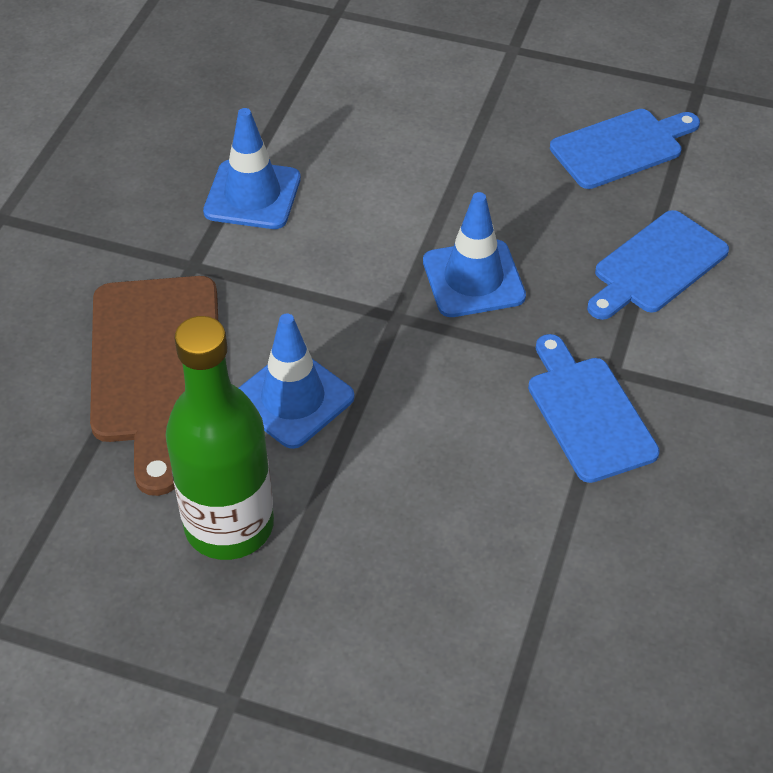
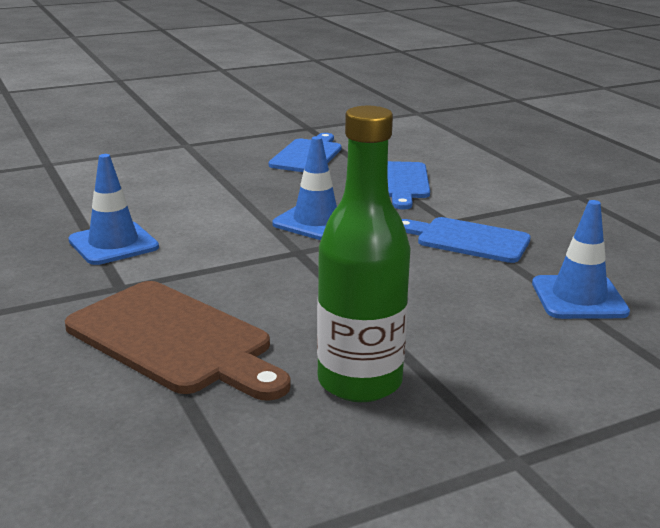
camera: 45 degrees left, 25 degrees down
blue traffic cone [239,313,354,449] -> blue traffic cone moved to [532,200,630,319]

